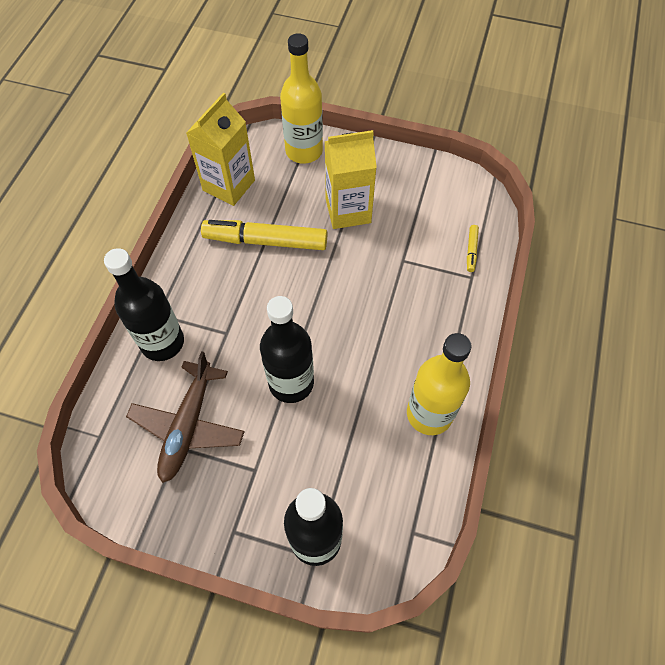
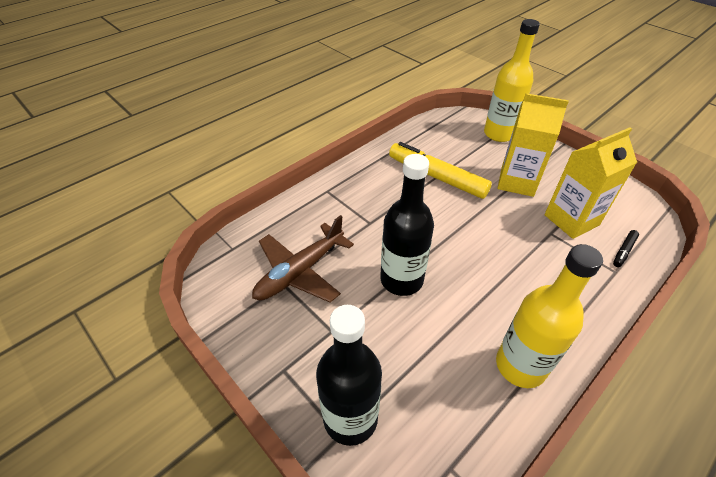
camera: 30 degrees right, 15 degrees down
black bottle [104,248,184,361] -> none
yellow carton [186,93,255,206] -> yellow carton moved to [544,127,637,239]
yellow marker [467,225,479,272] -> black marker [613,230,639,267]

